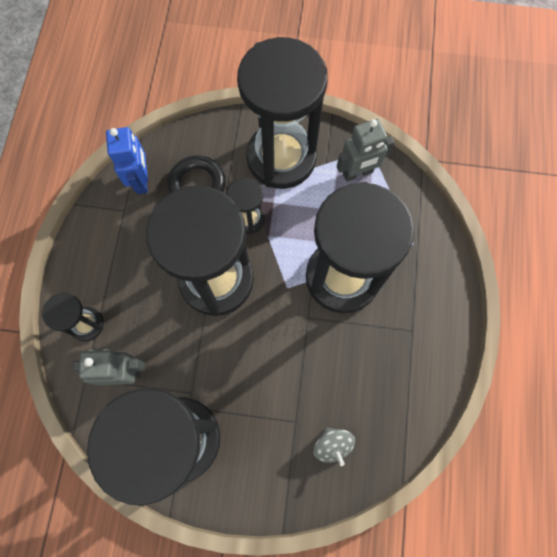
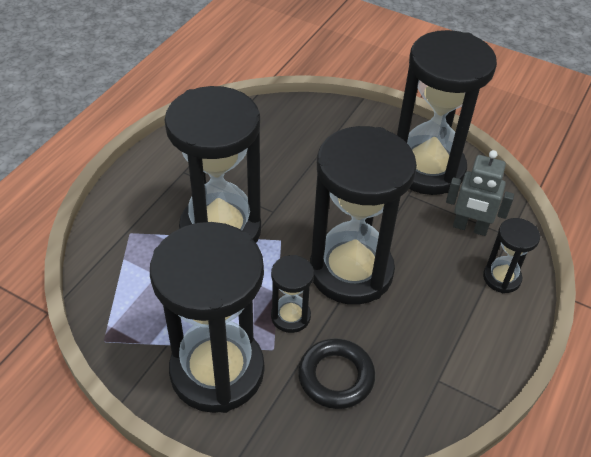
camera: 160 degrees left, 25 degrees down
blue robot [106,127,148,194] -> none
grey spinning top [313,428,355,466] -> none
grey robot [337,119,395,182] -> none

